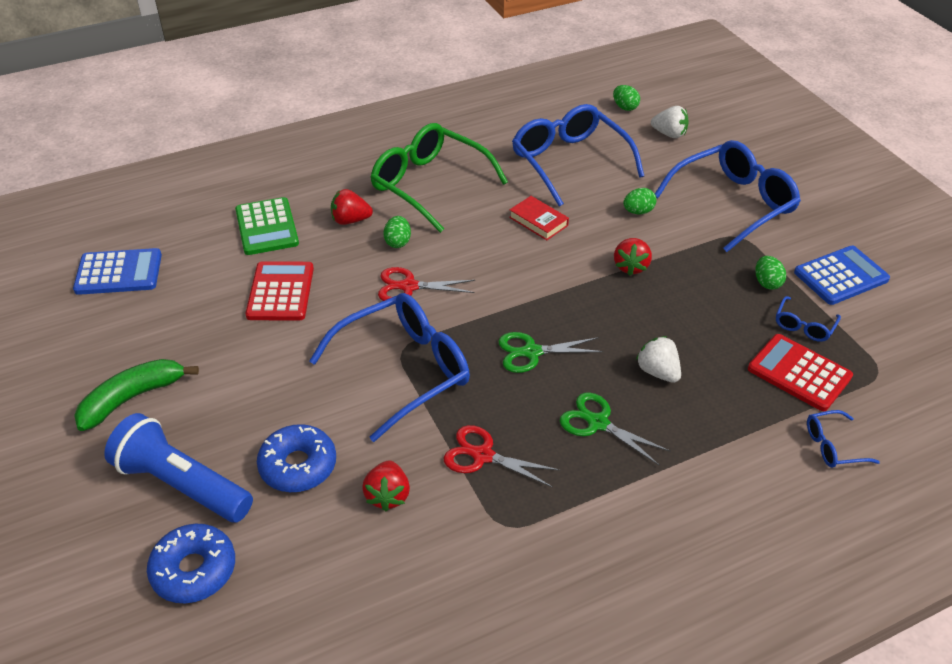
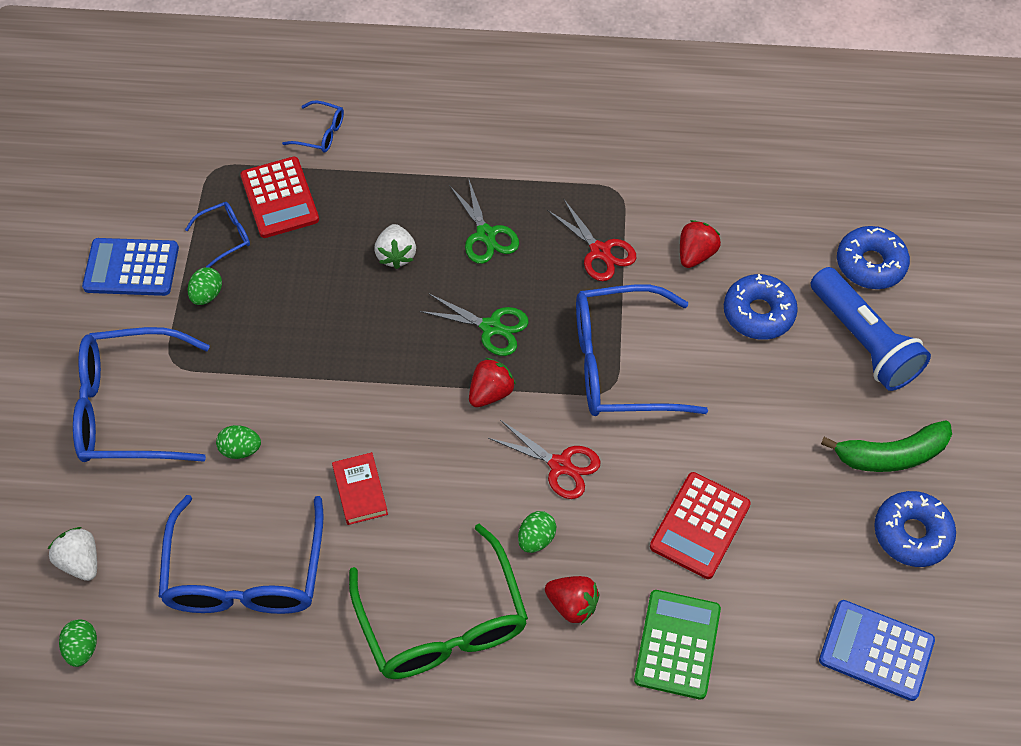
camera: 150 degrees left, 15 degrees up
red strawberry [614,238,652,275] -> red strawberry moved to [469,358,516,407]
none -> blue donut [874,491,956,567]

